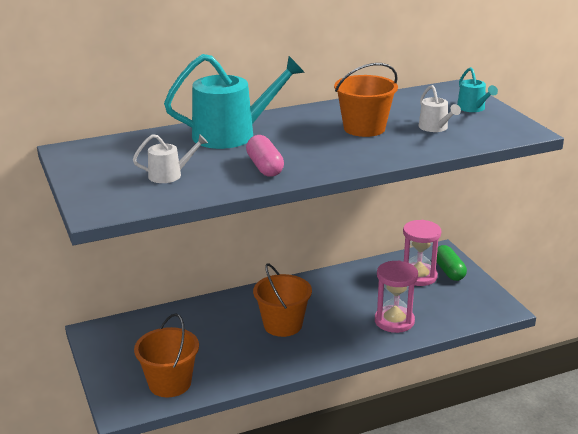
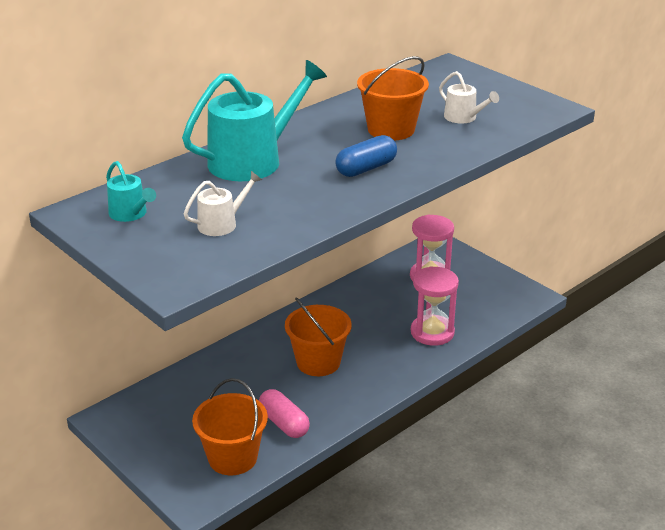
camera: 20 degrees left, 5 degrees up
pink capsule [246,135,284,177] -> pink capsule moved to [259,389,310,438]
green capsule [436,245,467,281] -> none
turquoise watering can [457,67,498,112] -> turquoise watering can moved to [106,161,156,222]
none -> blue capsule [335,135,397,177]

